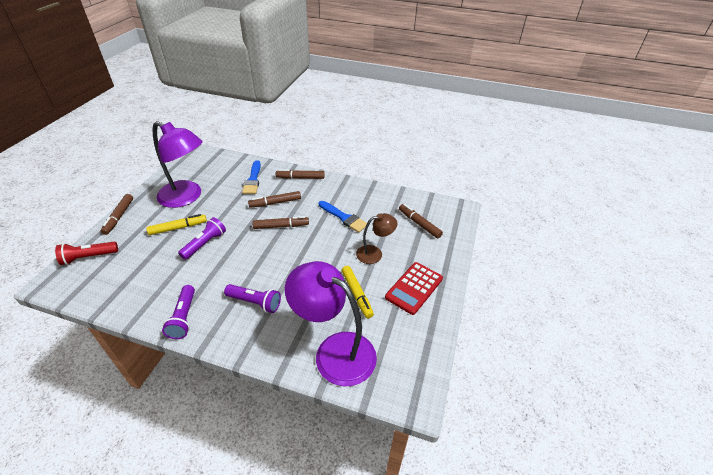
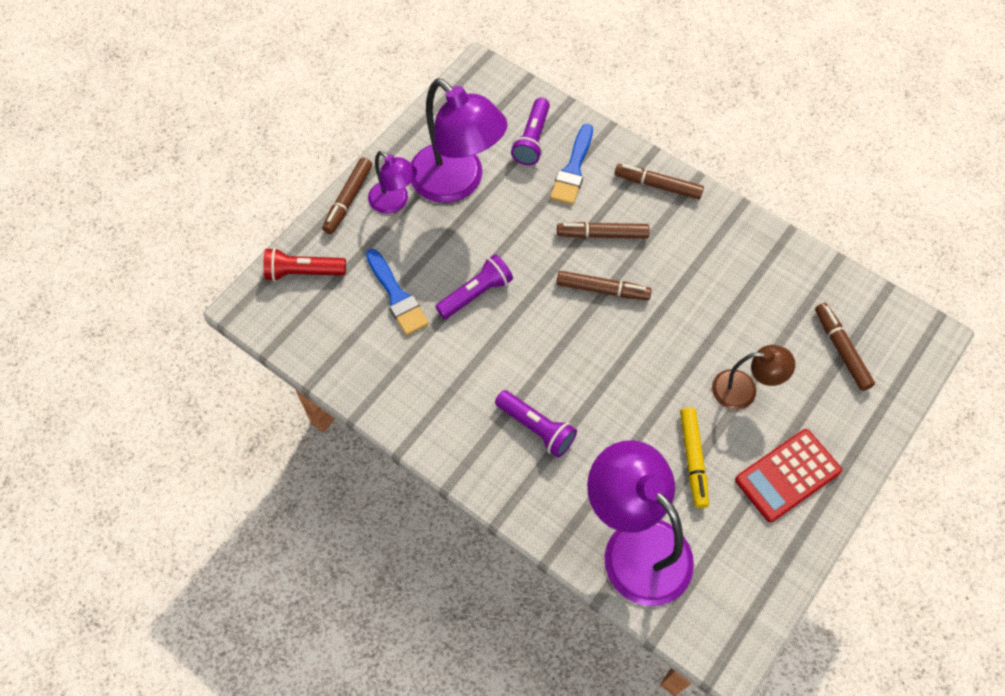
camera: 20 degrees right, 20 degrees up
yellow marker [146,214,207,235] -> none
purple flashlight [162,285,195,339] -> purple flashlight moved to [511,98,550,165]
blue brush [319,201,367,233] -> blue brush moved to [366,249,429,335]
none -> purple lamp [368,151,417,214]

